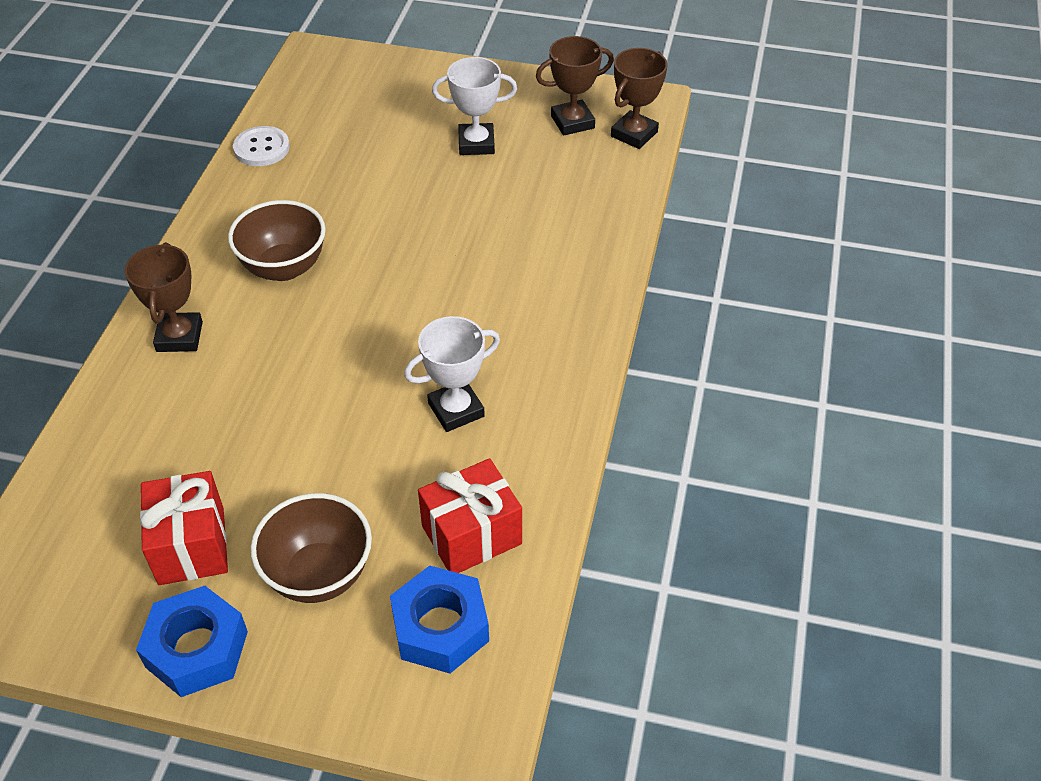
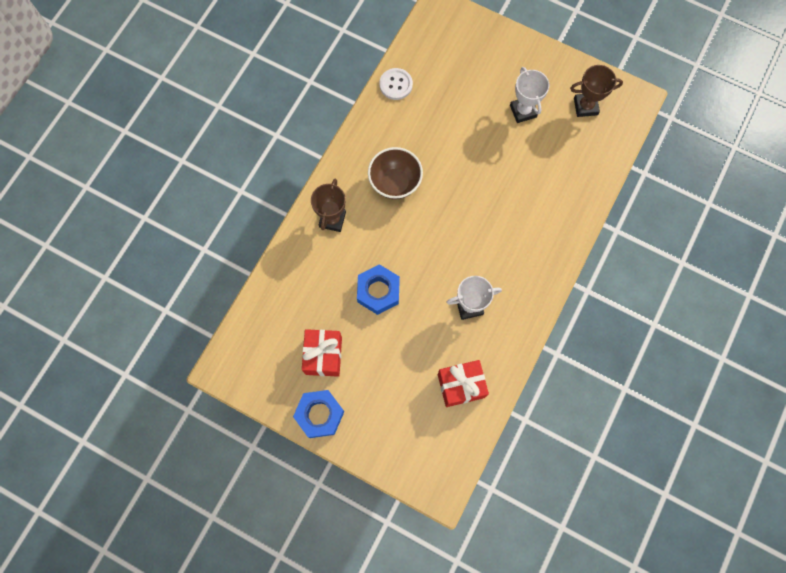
camera: 15 degrees right, 25 degrees up
brown bowl [251,493,372,603] -> none
blue nut [390,565,489,673] -> blue nut moved to [357,264,400,315]
white trophy [432,57,517,155] -> white trophy turned 60 degrees clockwise [510,67,549,123]
brown trophy [611,48,667,149] -> none

